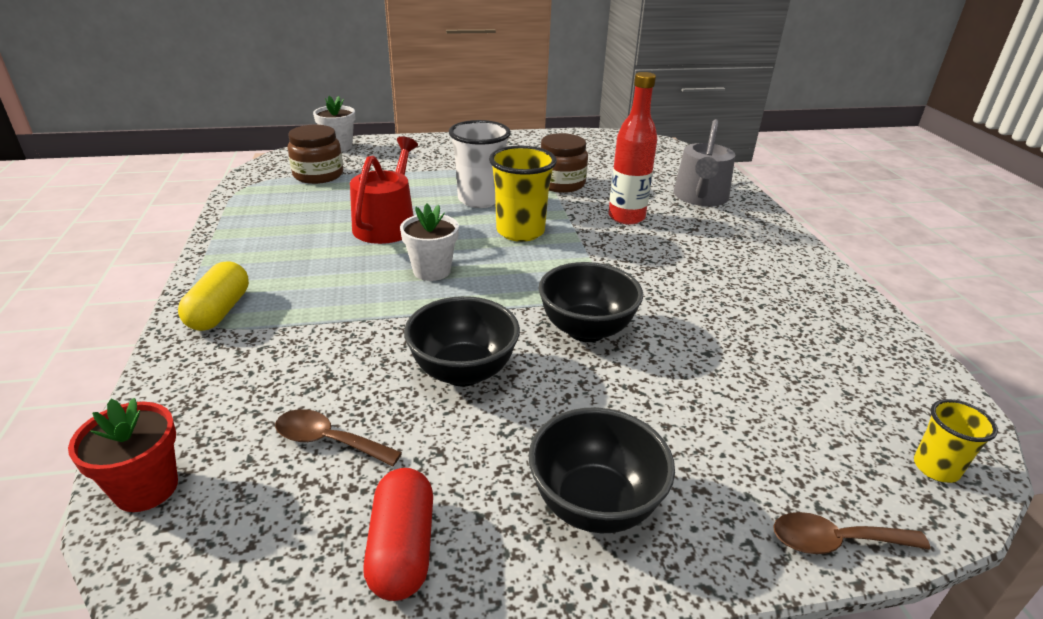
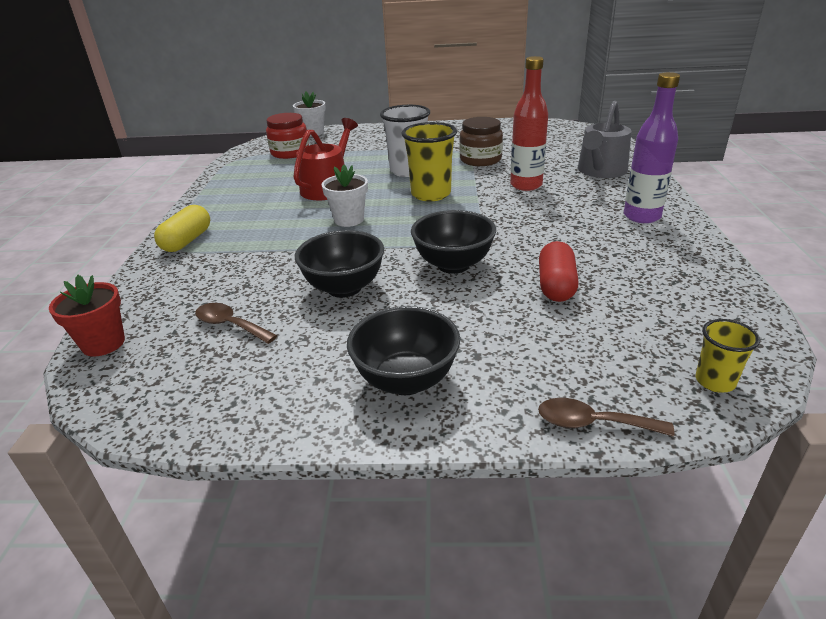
camera: 15 degrees right, 0 degrees up
brown jar [288,125,343,184] -> red jar [266,113,309,159]
red capsule [363,468,433,601] -> red capsule moved to [539,241,579,302]
none -> purple bottle [624,72,680,223]

